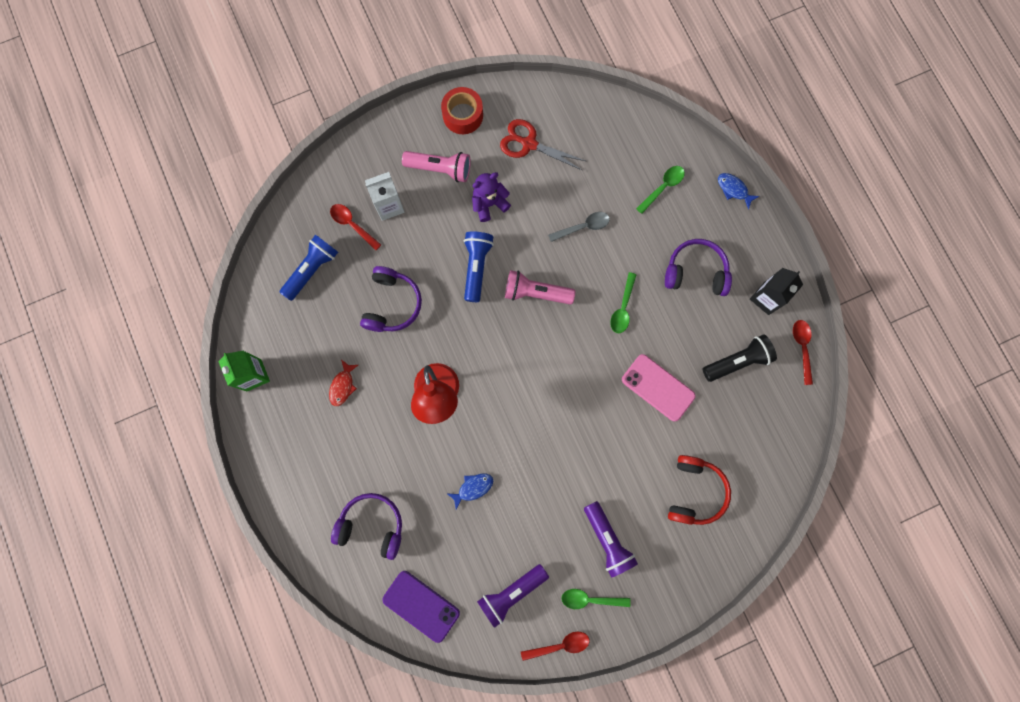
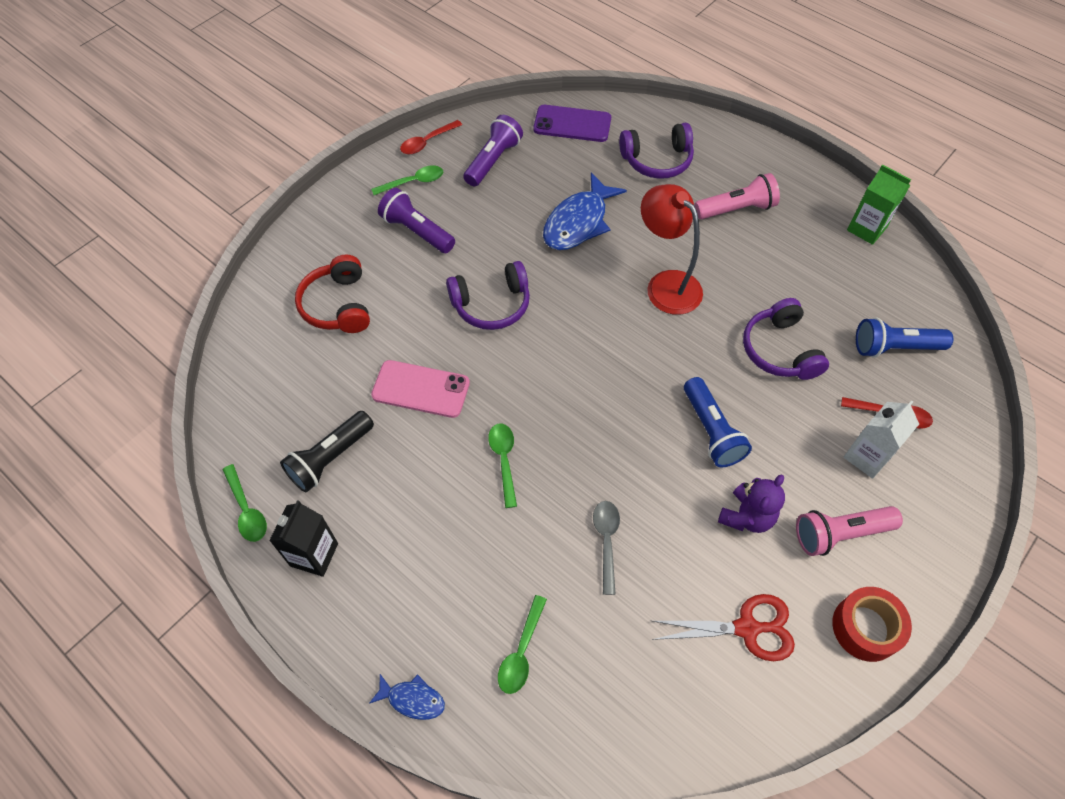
camera: 155 degrees right, 20 degrees down
blue flashlight [280,235,338,301] -> blue flashlight turned 75 degrees clockwise [856,318,953,358]
red fish [329,360,358,406] -> none
blue fish [446,474,493,510] -> blue fish [543,173,627,250], size x1.98
pink flashlight [505,270,575,304] -> pink flashlight moved to [694,173,780,219]
grey spoon [548,212,610,242] -> grey spoon turned 135 degrees clockwise [593,501,620,595]
purple headphones [665,239,732,296] -> purple headphones moved to [446,261,530,330]
red spoon [793,320,813,385] -> green spoon [223,464,267,542]

